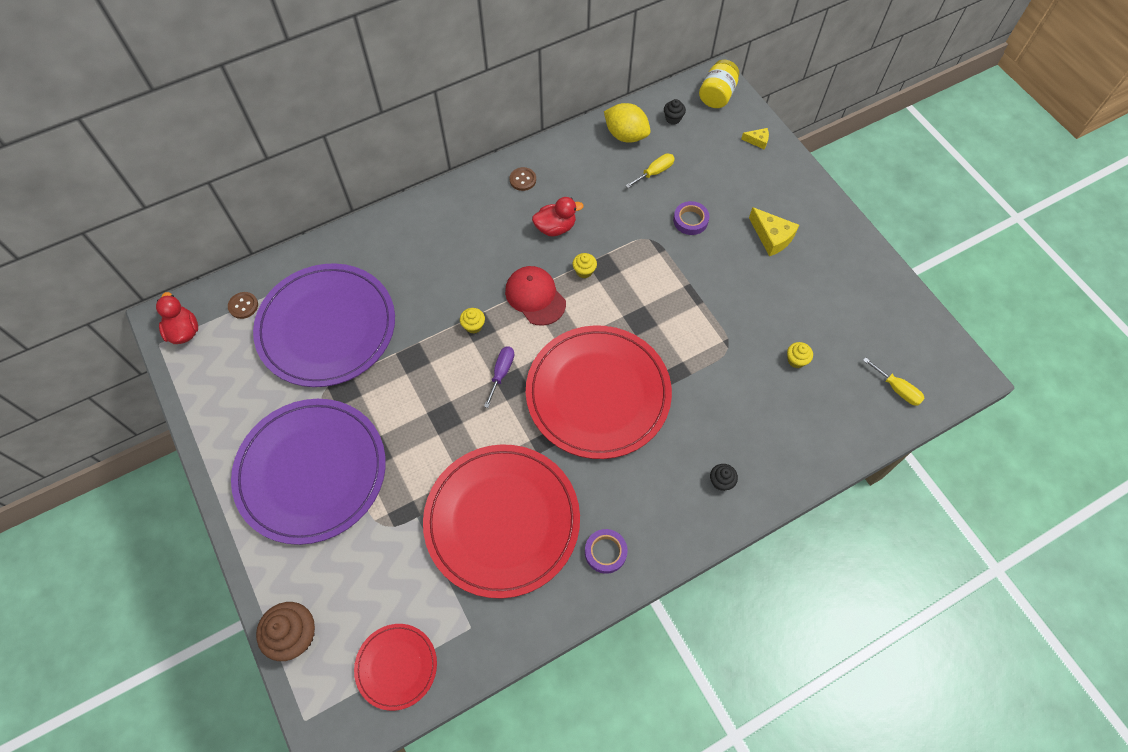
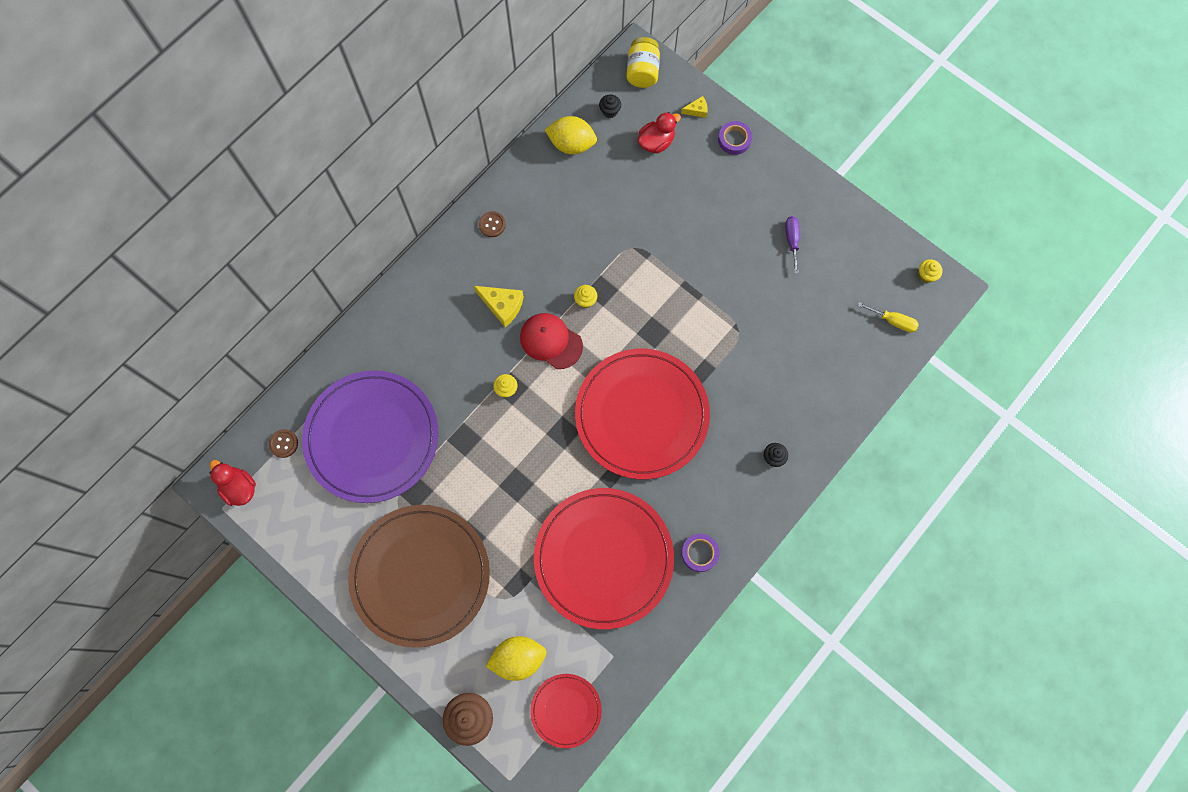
camera: 20 degrees left, 10 degrees up
purple plate [231,399,386,545] -> brown plate [348,505,490,648]
purple screwdriver [484,347,514,408] -> purple screwdriver moved to [785,216,800,274]
red duck [532,197,584,236] -> red duck moved to [637,112,681,154]
yellow screwdriver [625,153,675,188] -> none
purple tape [673,201,710,235] -> purple tape moved to [718,121,752,155]
yellow cheese [749,207,799,256] -> yellow cheese moved to [474,286,524,327]
yellow cupcake [787,342,813,368] -> yellow cupcake moved to [919,259,943,283]
none -> yellow lemon [486,636,547,681]

